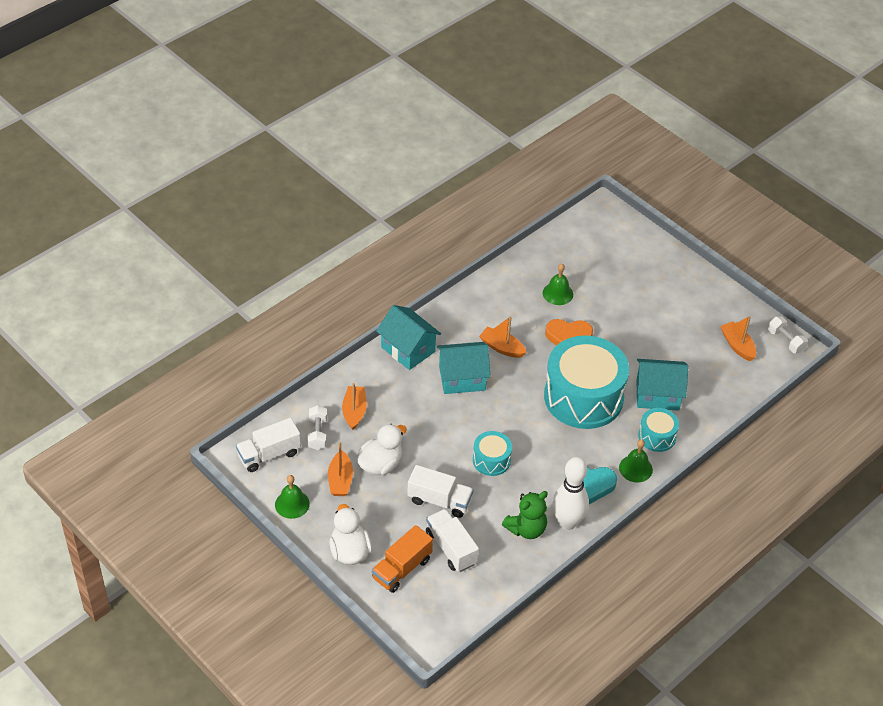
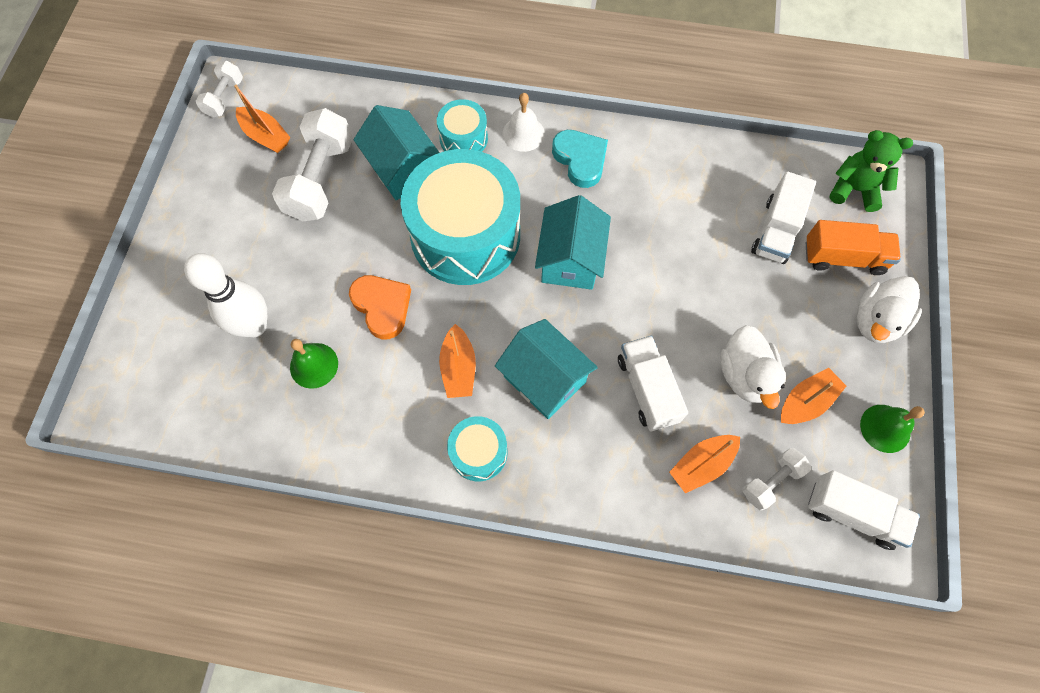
camera: 125 degrees left, 20 degrees up
white duck [357,424,407,475] -> white duck turned 105 degrees counterclockwise [720,325,786,409]
turquoise house [376,305,441,370] -> turquoise house moved to [535,195,611,290]
white truck [407,465,474,518] -> white truck moved to [618,336,688,432]
turquoise drum [473,431,512,476] -> turquoise drum moved to [447,416,507,481]
green teddy bear [502,491,548,539] -> green teddy bear moved to [829,130,913,212]
white bowling pin [552,457,589,530] -> white bowling pin moved to [184,253,267,337]
green bell [619,439,653,482] -> white bell [503,93,545,152]
orange boat [720,316,756,361] -> orange boat turned 75 degrees counterclockwise [234,85,290,153]
none -> white dumbbell [272,108,353,221]

